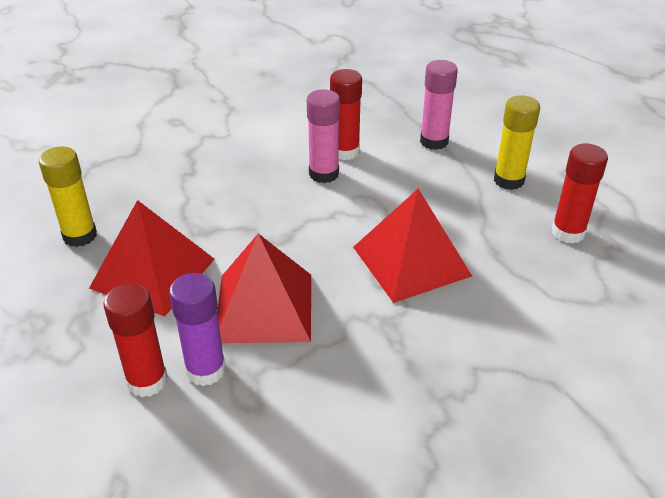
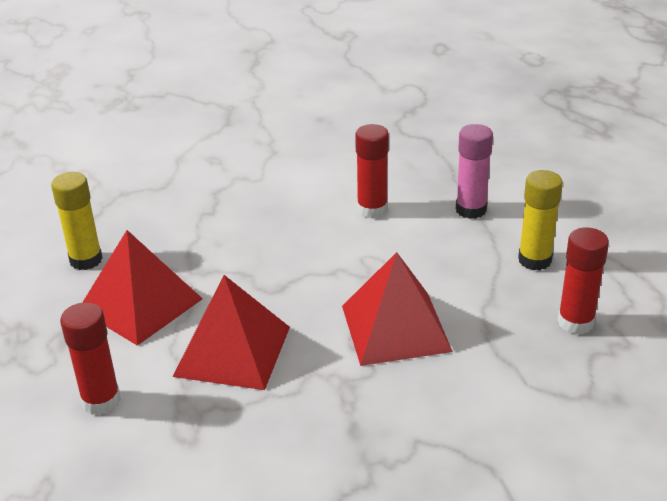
camera: 15 degrees right, 5 degrees down
purple glue stick [169,273,226,386] -> none
pink glue stick [307,89,340,183] -> none

